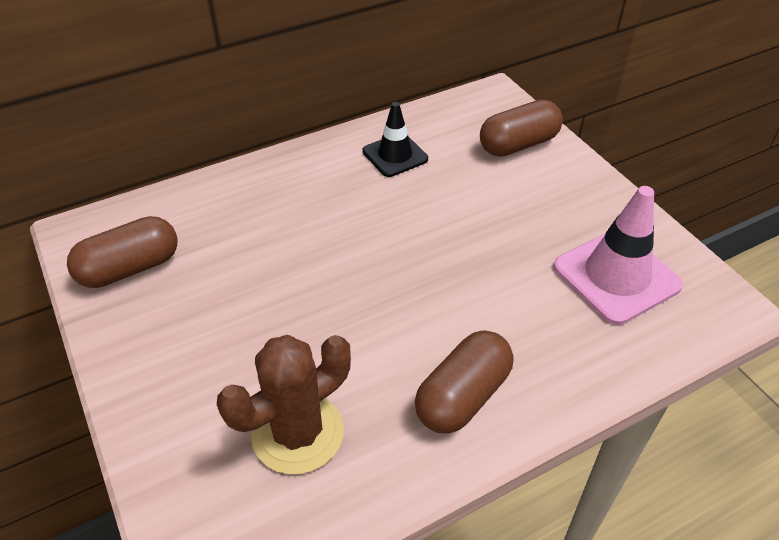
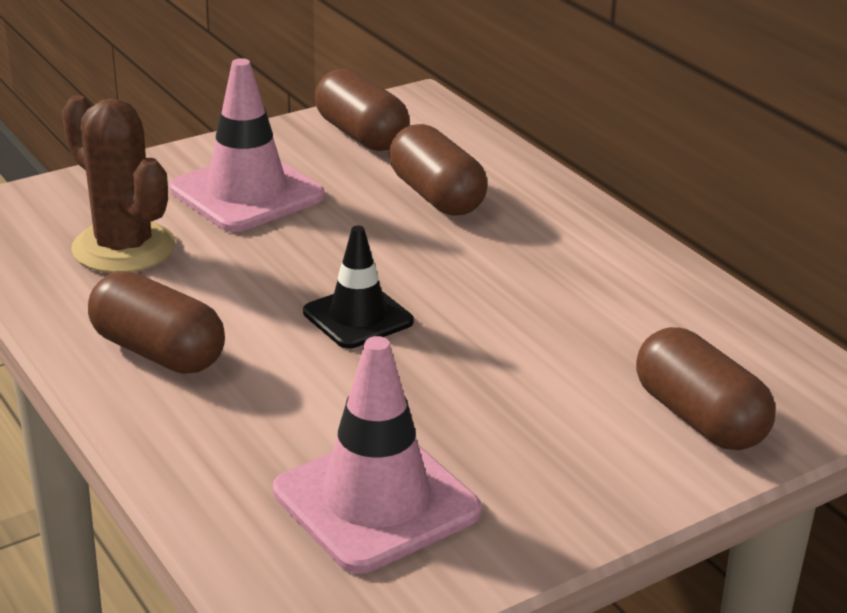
camera: 85 degrees right, 15 degrees down
black traffic cone [362,102,428,177] -> black traffic cone moved to [303,226,414,348]
none -> pink traffic cone [170,58,325,232]
none -> brown capsule [389,124,488,216]

